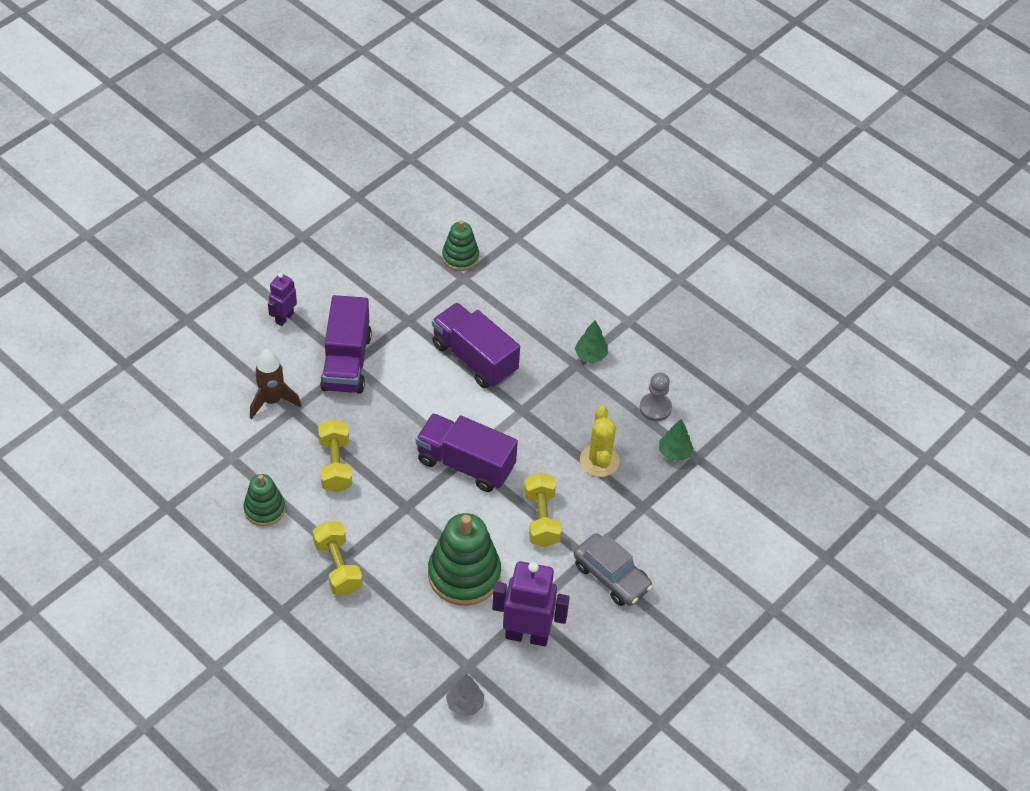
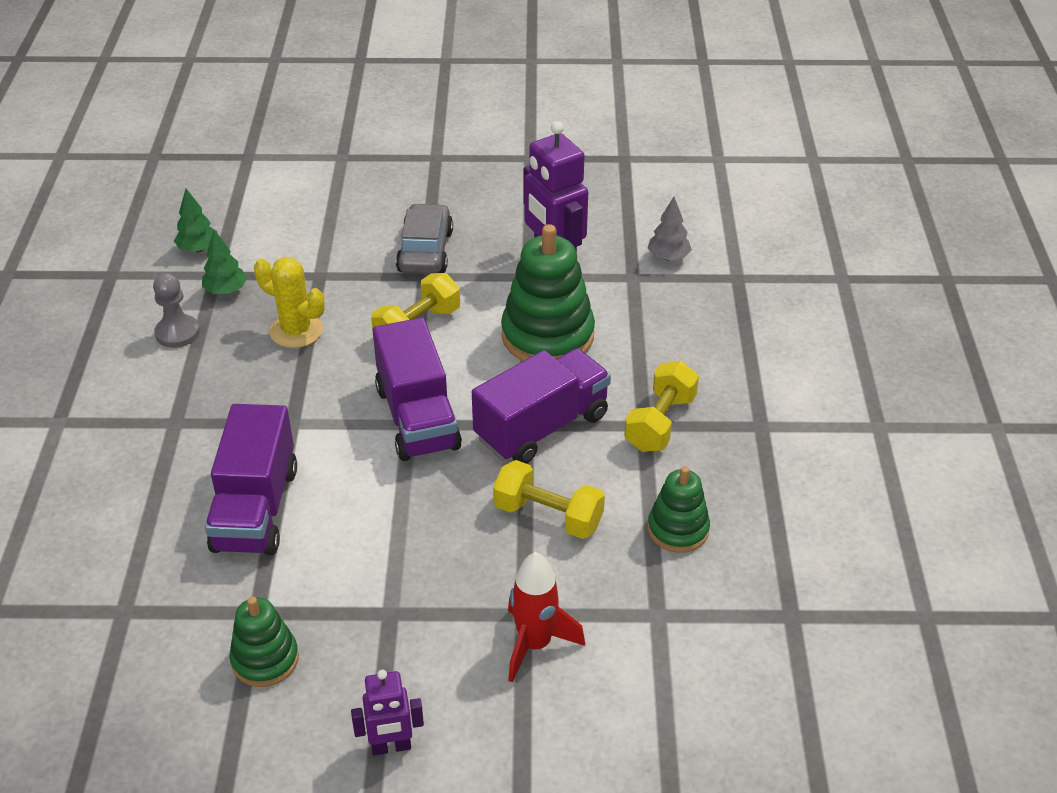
camera: 130 degrees left, 10 degrees down
brown rocket [250,349,302,419] -> red rocket [508,552,585,682]
yellow dumbbell [318,419,352,492] -> yellow dumbbell turned 75 degrees clockwise [493,460,605,539]
purple truck [320,295,372,394] -> purple truck moved to [472,349,611,464]
green stacking toy [442,220,479,271] -> green stacking toy moved to [229,597,299,687]
green tree [575,320,608,362] -> green tree moved to [174,189,217,252]
yellow cactus [580,406,620,477] -> yellow cactus turned 75 degrees clockwise [254,257,325,348]

